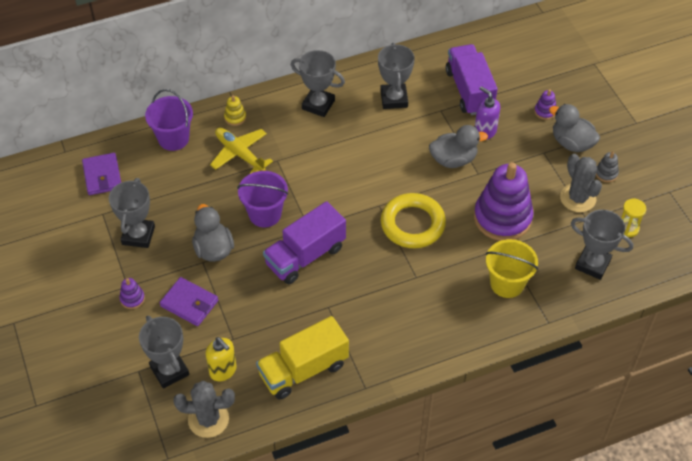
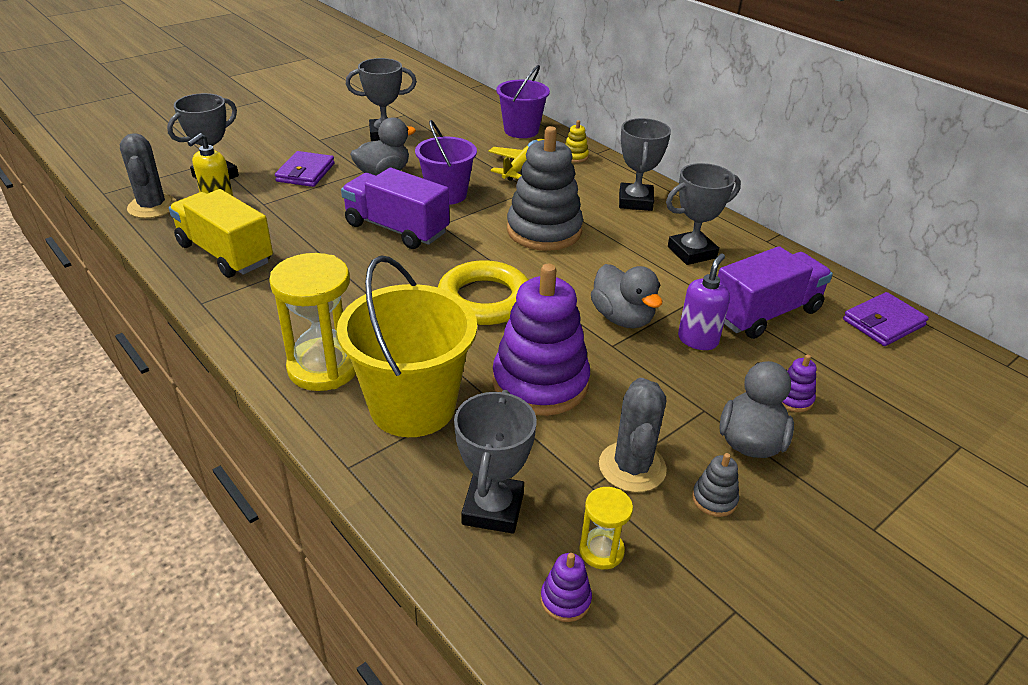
camera: 70 degrees right, 15 degrees down
purple wallet [82,153,121,195] -> purple wallet moved to [843,292,929,346]
purple stacking toy [120,278,145,309] -> purple stacking toy moved to [541,553,592,622]
yellow bucket [486,239,538,298] -> yellow bucket [337,255,477,437], size x1.52
grey cactus [560,154,602,212] -> grey cactus turned 45 degrees counterclockwise [599,378,667,492]
none -> yellow hourglass [269,253,356,391]
none -> grey stacking toy [507,126,583,251]

